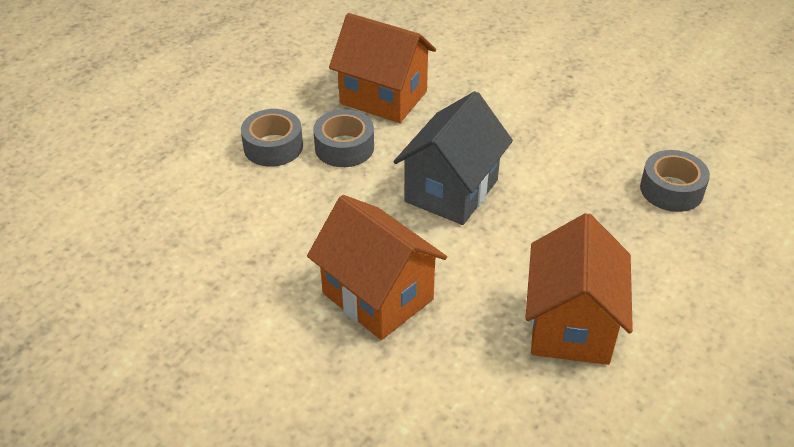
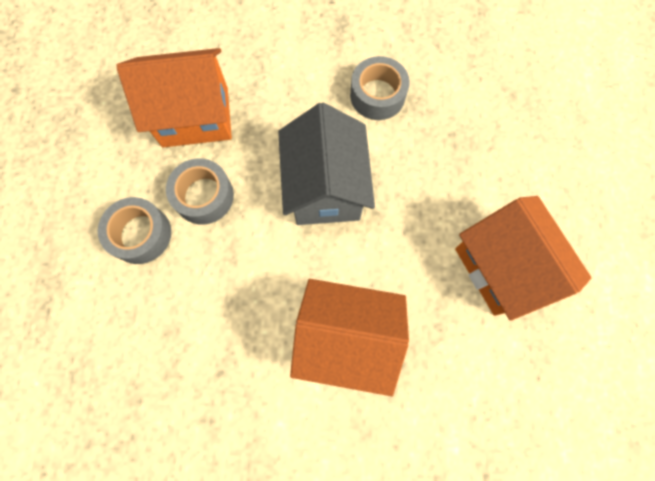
camera: 35 degrees left, 30 degrees up
grey tape [640,150,710,212] -> grey tape moved to [350,56,410,120]

